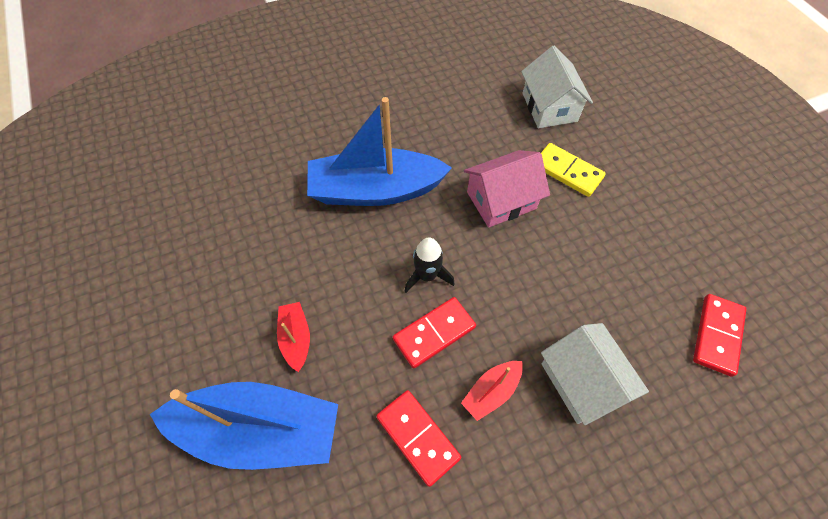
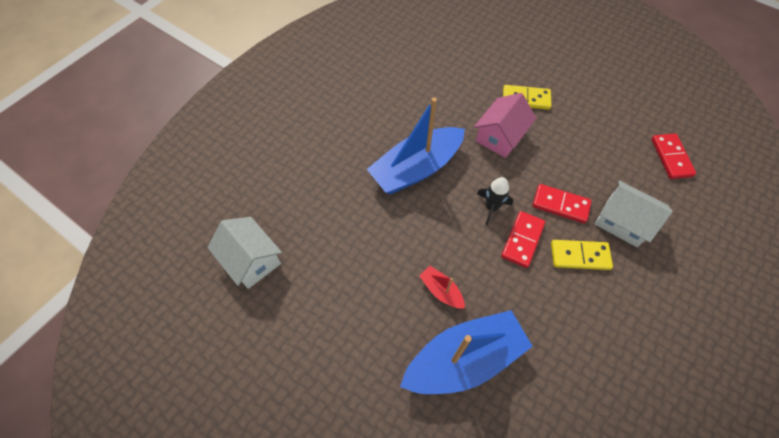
camera: 30 degrees left, 0 degrees up
red domino [376,390,461,487] -> red domino moved to [533,184,591,223]
red boat [461,361,523,421] -> yellow domino [551,240,613,270]
white house [521,46,593,128] -> white house moved to [208,217,282,289]

